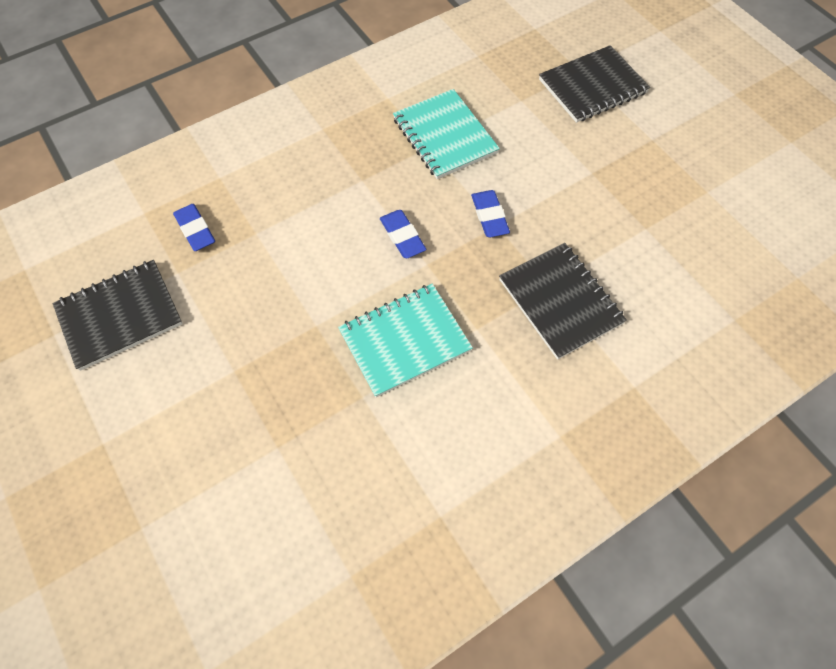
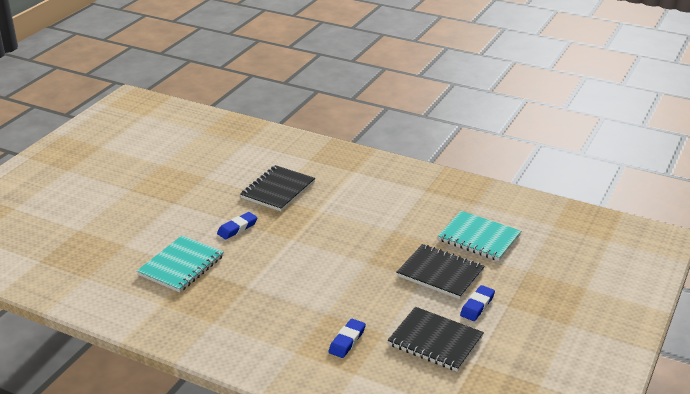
camera: 120 degrees left, 30 degrees down
turquoise notebook [338,284,473,398] -> turquoise notebook moved to [438,211,521,261]
blue eraser [380,210,426,258] -> blue eraser moved to [460,285,495,321]
black notebook [539,45,650,123] -> black notebook moved to [397,244,485,299]

